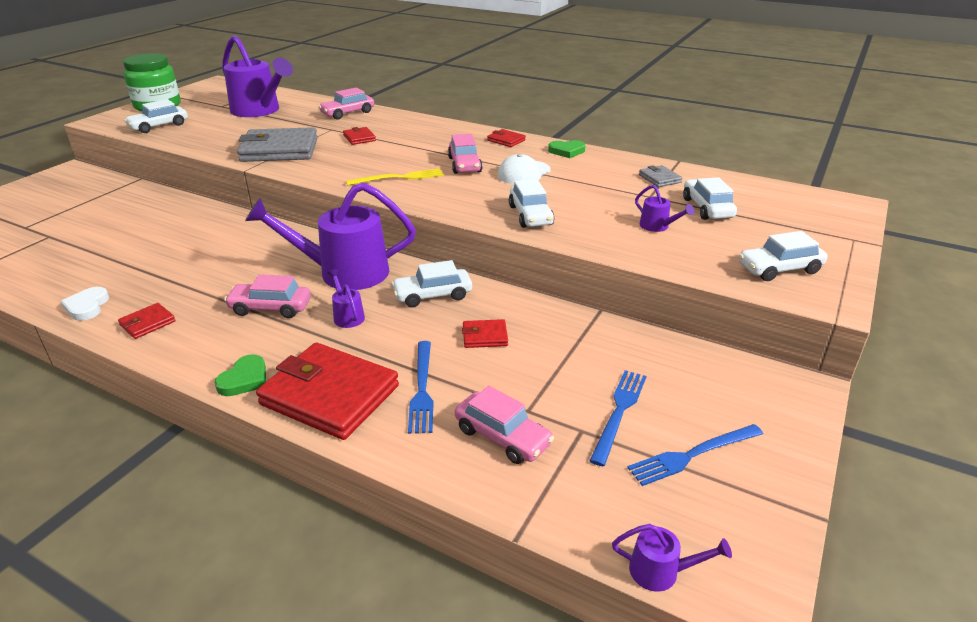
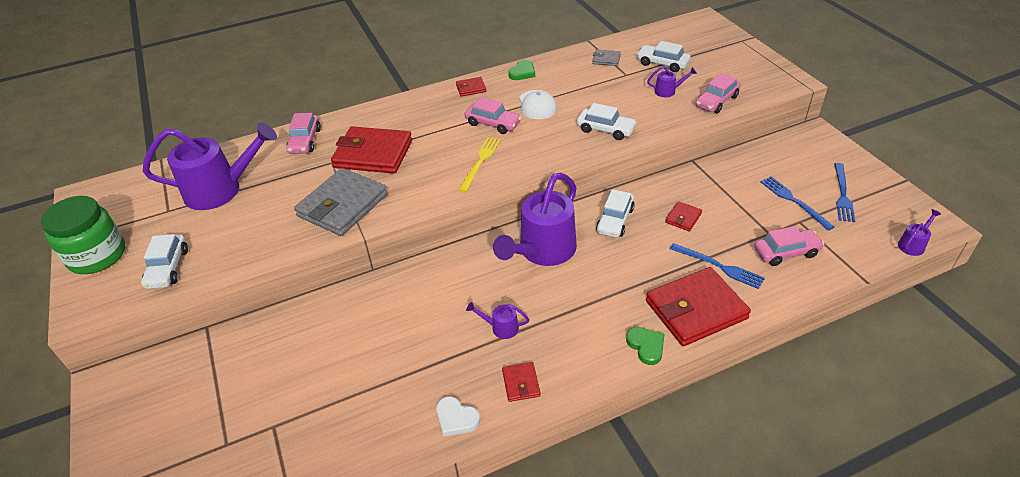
camera: 50 degrees left, 10 degrees up
pink car [224,274,311,318] -> pink car moved to [696,73,741,113]
purple watering can [327,269,365,328] -> purple watering can moved to [466,302,530,339]
red wallet [343,127,376,145] -> red wallet [331,126,412,174], size x2.23
white car [739,231,827,281] -> none

